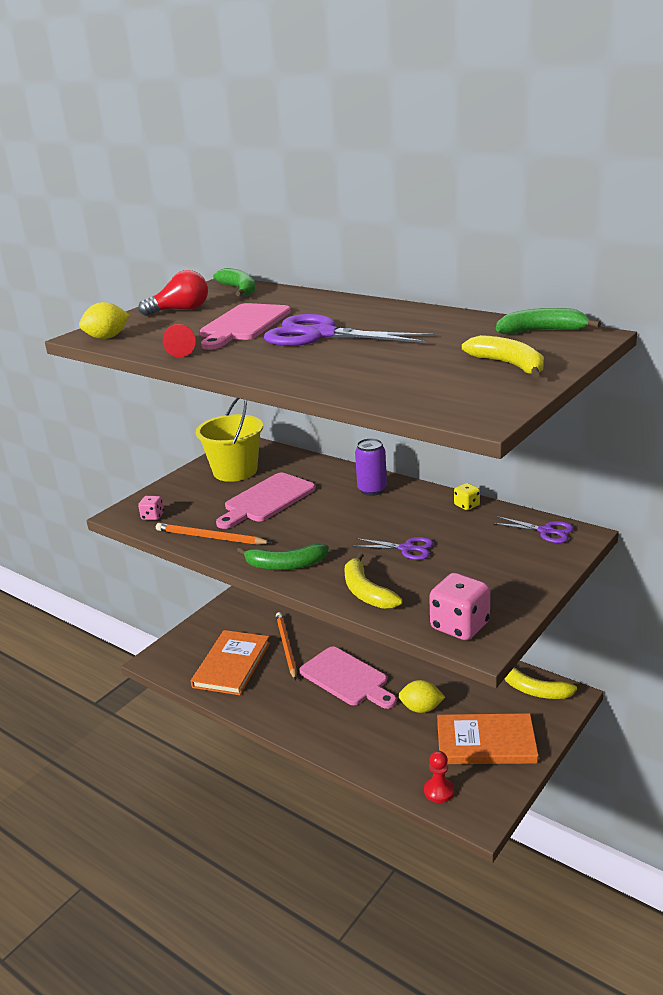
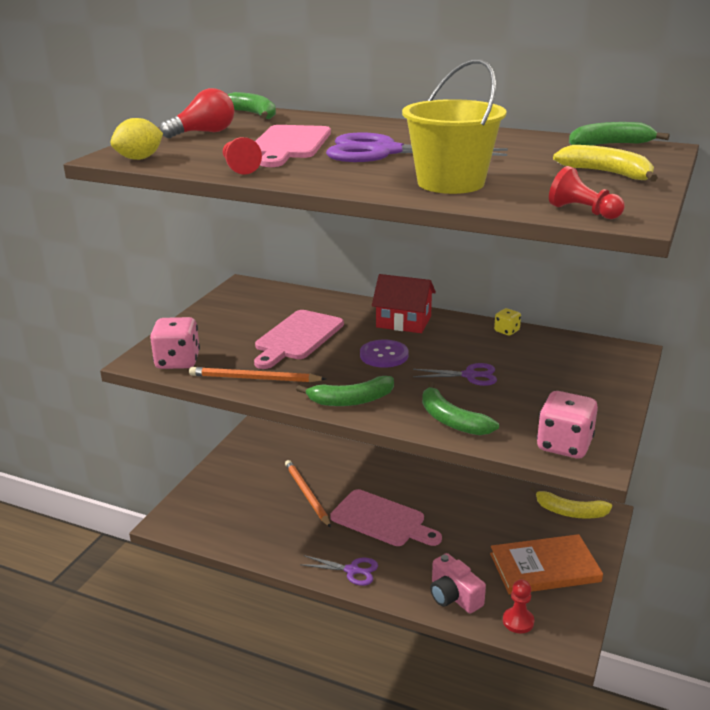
camera: 15 degrees left, 0 degrees up
pink dice [138,496,164,520] -> pink dice [150,317,200,369], size x1.91
orange book [191,630,270,695] -> none
yellow bucket [196,398,263,482] -> yellow bucket moved to [402,59,507,194]
yellow banana [345,553,403,609] -> green banana [422,382,499,435]
purple can [355,438,387,496] -> red house [372,274,436,333]
yellow lemon [398,680,445,713] -> none
purple scissors [492,516,574,543] -> purple scissors moved to [300,555,378,586]
none -> purple button [360,340,409,368]
none -> pink camera [430,553,486,613]
none -> red pawn [549,166,624,219]

